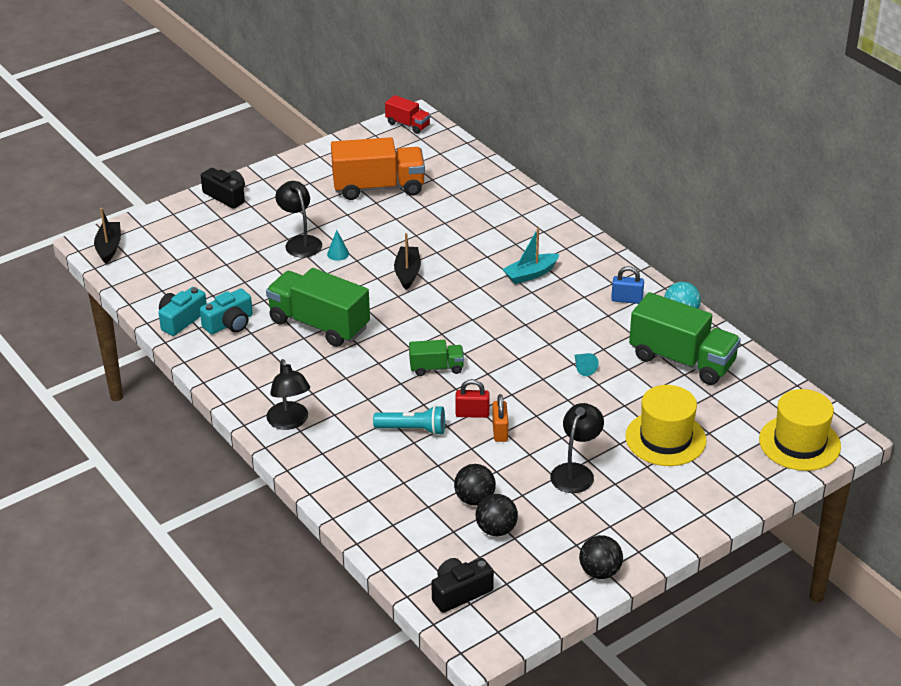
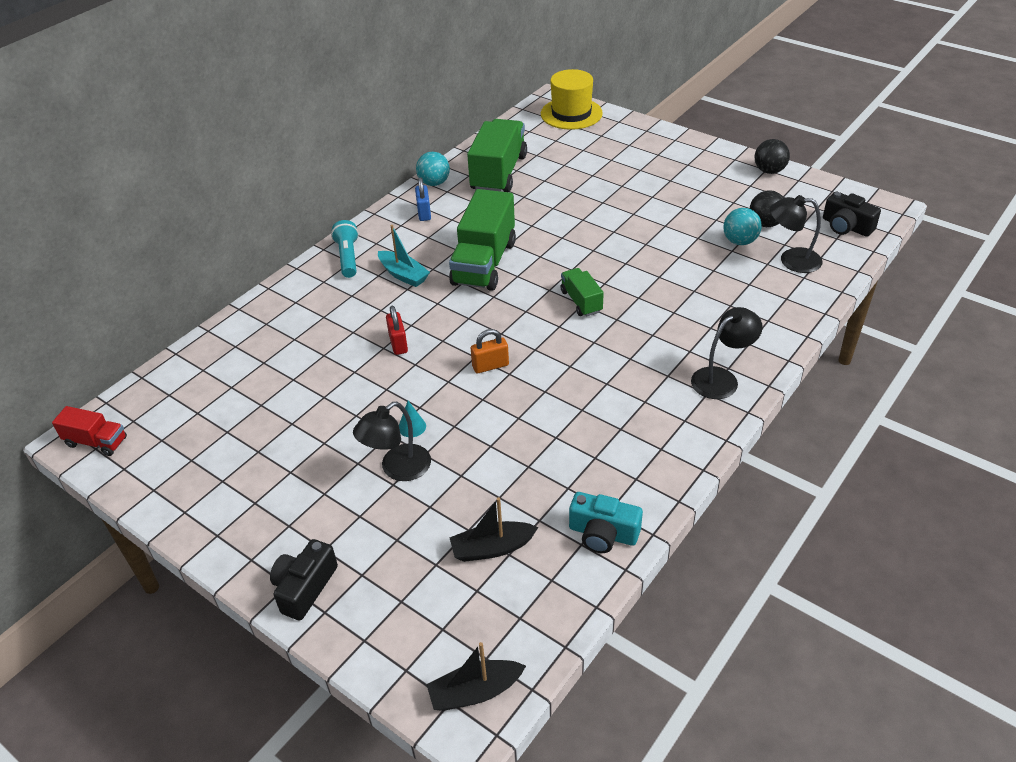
camera: 105 degrees left, 5 degrees up
turquoise camera [200,289,253,334] -> none
green truck [266,268,370,347] -> green truck moved to [449,189,516,291]
orange truck [331,137,425,200] -> none
turquoise flashlight [373,405,445,435] -> turquoise flashlight moved to [331,220,359,278]
red truck [385,95,431,134] -> red truck turned 90 degrees clockwise [52,406,127,456]
black boat [394,233,421,290] -> black boat moved to [449,497,539,562]
black ball [454,464,496,505] -> turquoise ball [723,208,762,245]
red padlock [455,379,490,418] -> red padlock moved to [386,305,408,355]
orange padlock [492,394,508,442] -> orange padlock moved to [471,329,509,373]
black lamp [550,403,604,493] -> black lamp moved to [770,195,823,273]
turquoise cone [575,353,599,376] -> none
yellow hat [625,385,706,466] -> none

